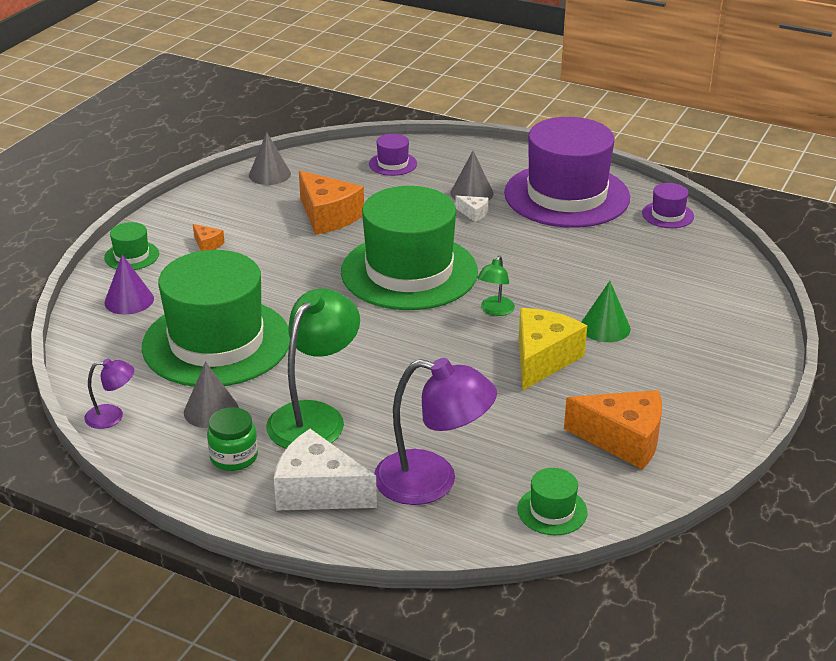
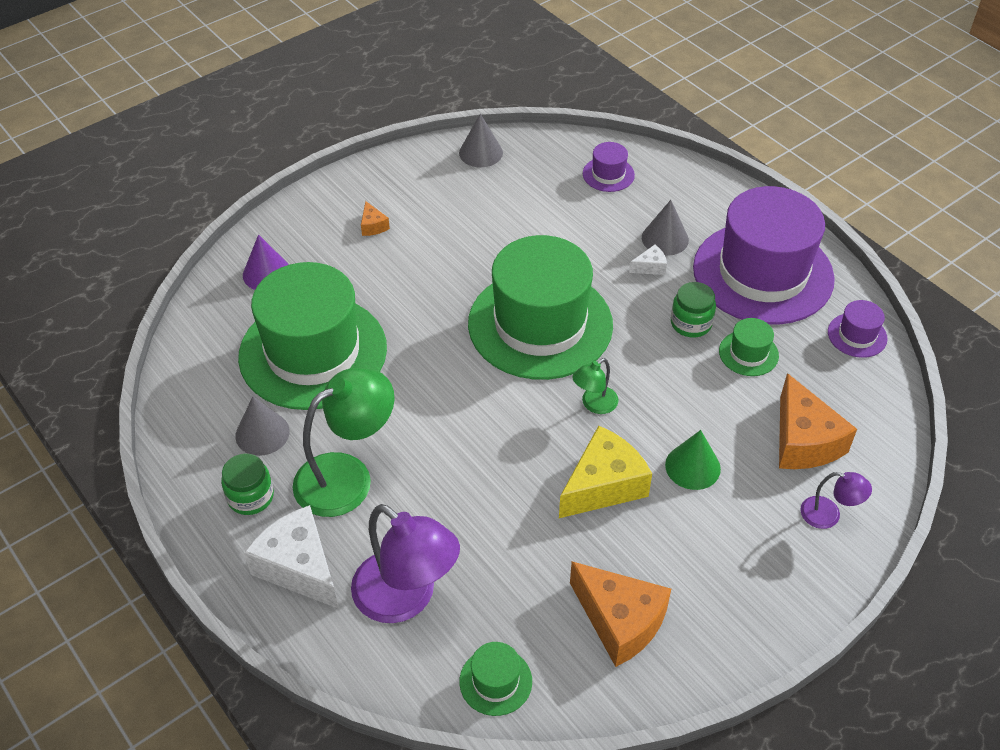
camera: 25 degrees right, 15 degrees up
purple lamp [84,358,134,429] -> purple lamp moved to [800,472,872,529]
green hat [104,222,159,270] -> green hat moved to [719,318,779,376]
orange cheese [299,171,364,235] -> orange cheese moved to [779,373,857,469]
white cheese [455,196,489,222] -> white cheese turned 75 degrees counterclockwise [629,245,667,275]
none -> green jar [671,282,716,338]

